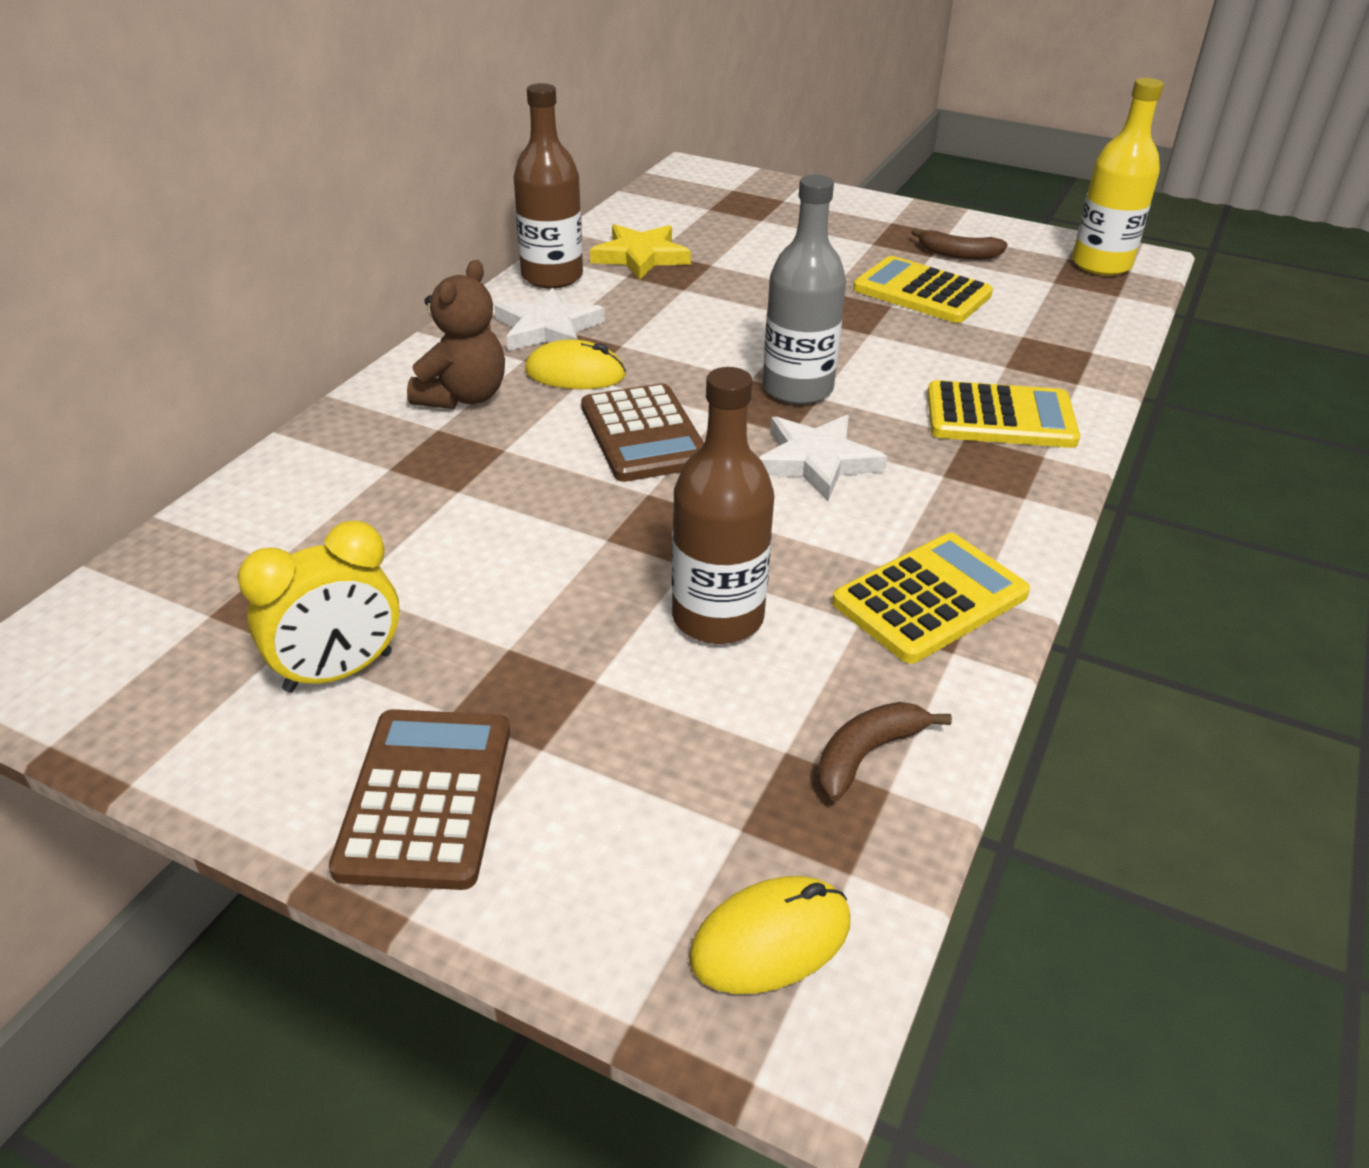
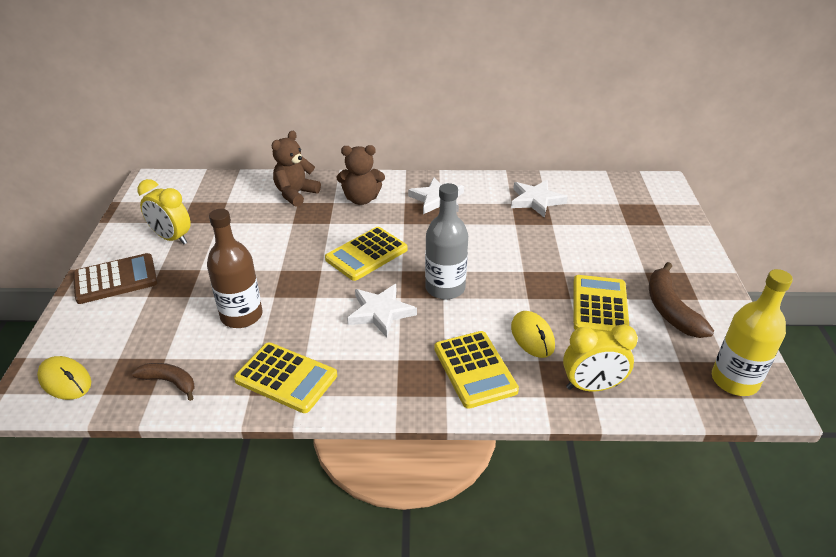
camera: 65 degrees right, 0 degrees up
brown bottle [513,83,583,288] -> none
yellow mouse [525,339,626,389] -> yellow mouse moved to [511,311,555,358]
brown calculator [581,383,704,482] -> yellow calculator [325,227,408,281]
yellow star [590,224,691,280] -> white star [511,180,568,218]
brown banana [911,228,1008,260] -> brown banana [649,262,714,338], size x1.59
none -> brown teddy bear [272,131,321,207]
none -> yellow clock [563,324,638,392]

